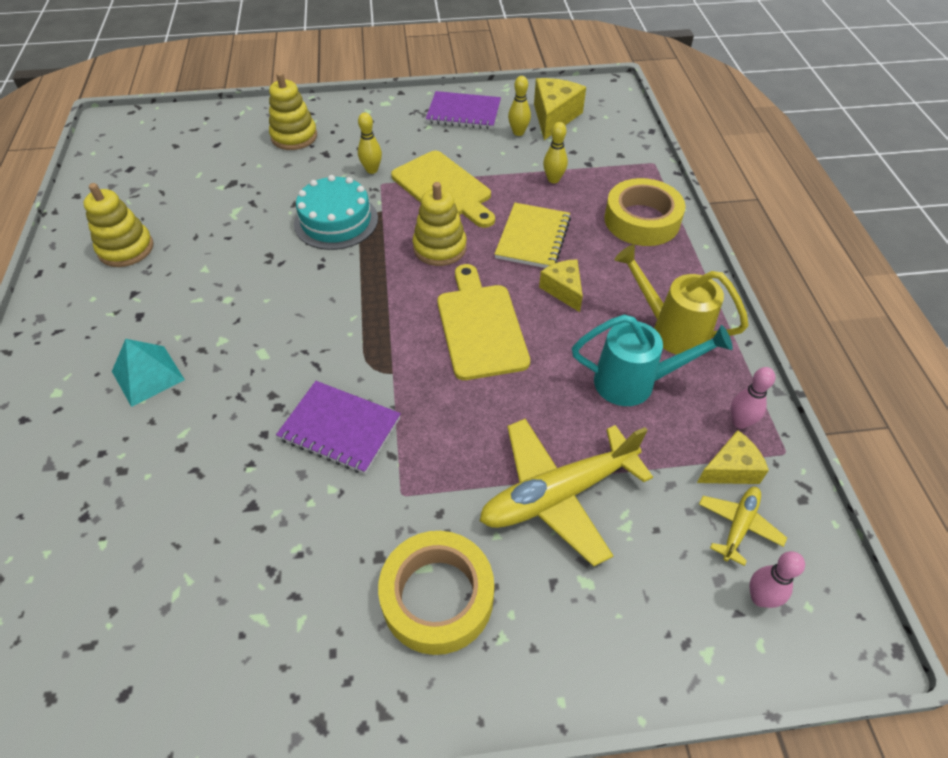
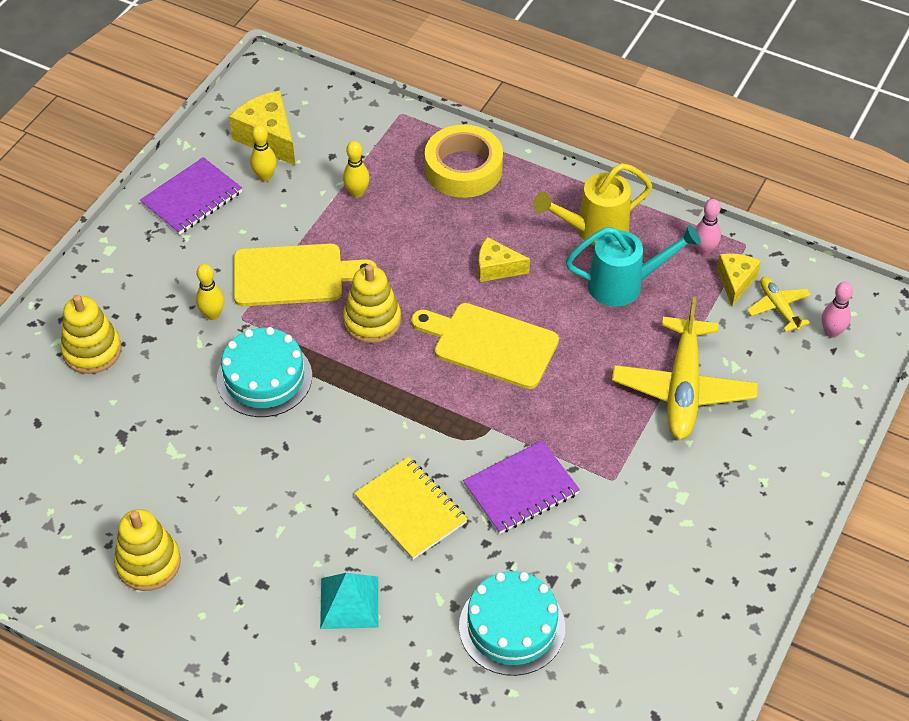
camera: 55 degrees left, 0 degrees up
yellow tape [378,531,494,655] -> none
yellow notebook [495,203,571,268] -> yellow notebook moved to [354,457,468,560]
turquoise watering can [572,314,733,406] -> turquoise watering can turned 45 degrees clockwise [566,225,701,306]
none -> turquoise cake [459,571,565,676]

